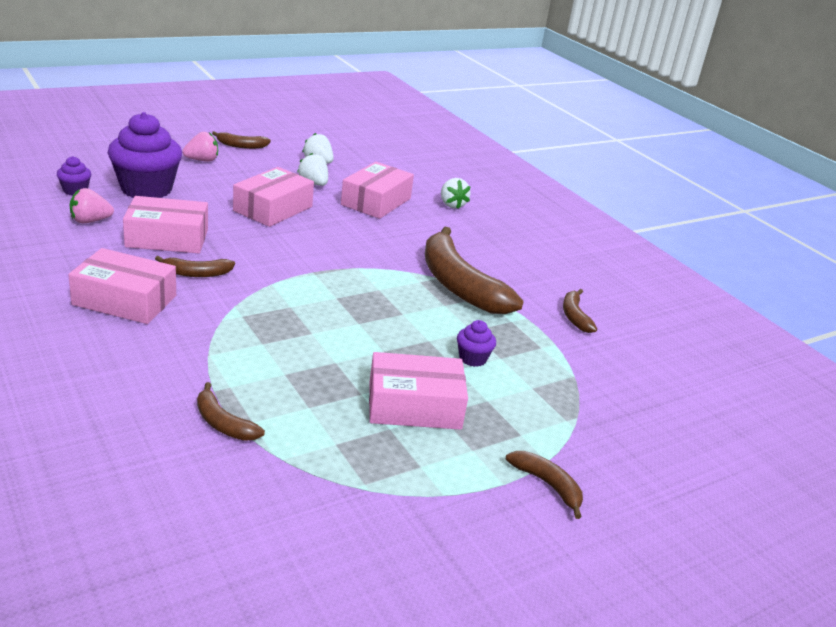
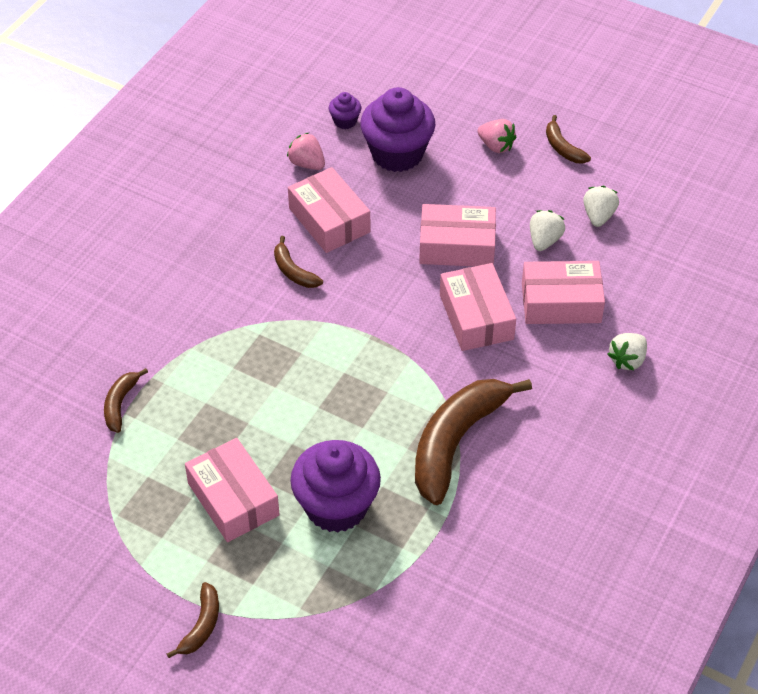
camera: 65 degrees right, 20 degrees up
pink box [68,248,176,324] -> pink box moved to [440,263,516,351]
purple cupcake [457,320,496,367] -> purple cupcake [290,440,381,533], size x2.22
brown banana [563,289,597,333] -> none

